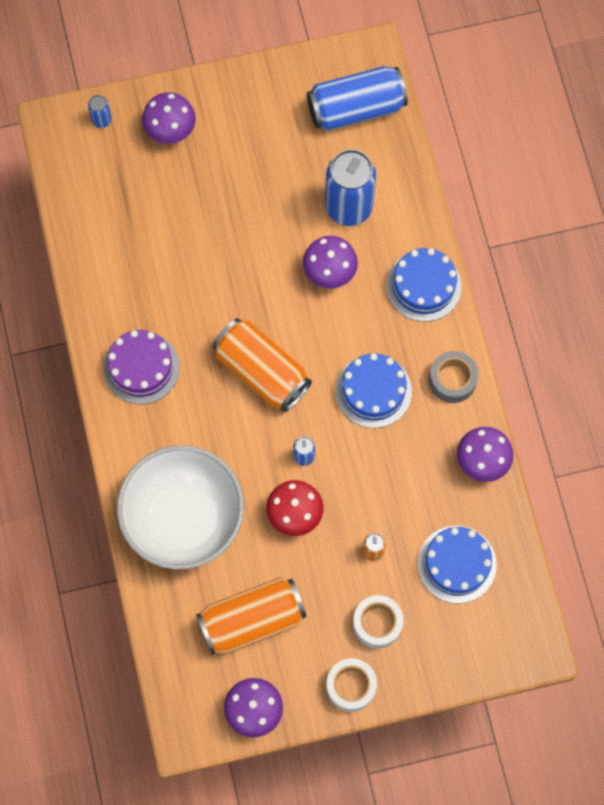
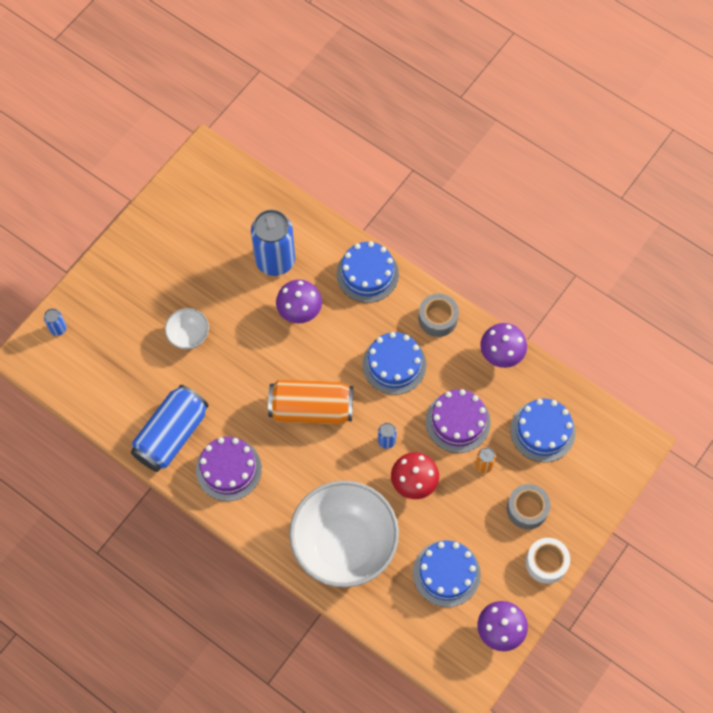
camera: 40 degrees left, 5 degrees down
purple mushroom [142,92,196,144] -> none
orange can [196,577,306,655] -> blue cake [413,540,481,607]
blue can [307,66,408,131] -> blue can moved to [131,385,209,472]
white tape [353,595,403,648] -> grey tape [507,484,550,529]
none -> white bowl [165,308,209,350]
none -> purple cake [426,389,491,453]

